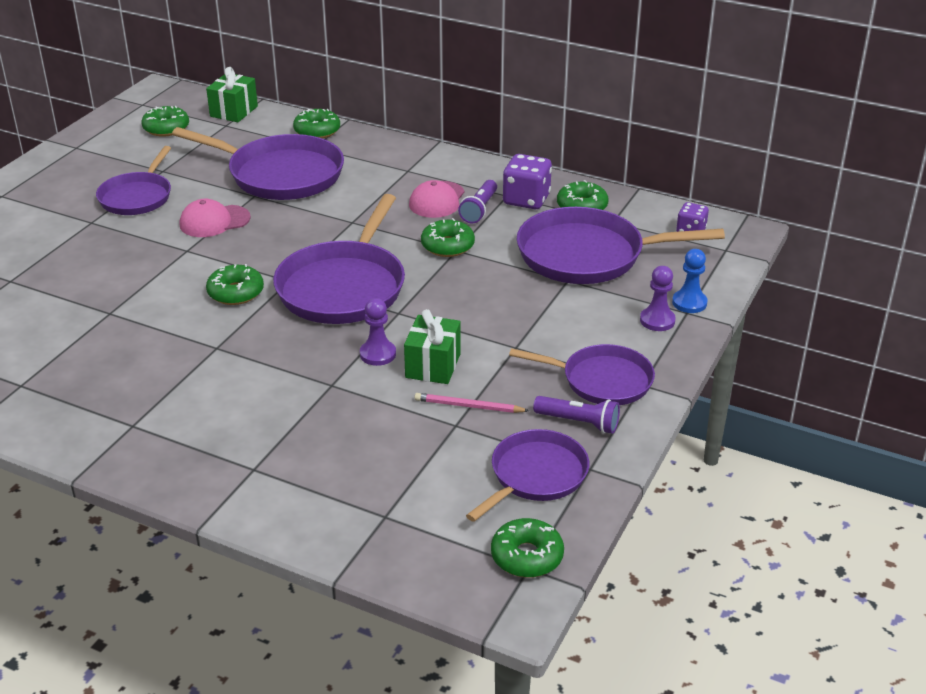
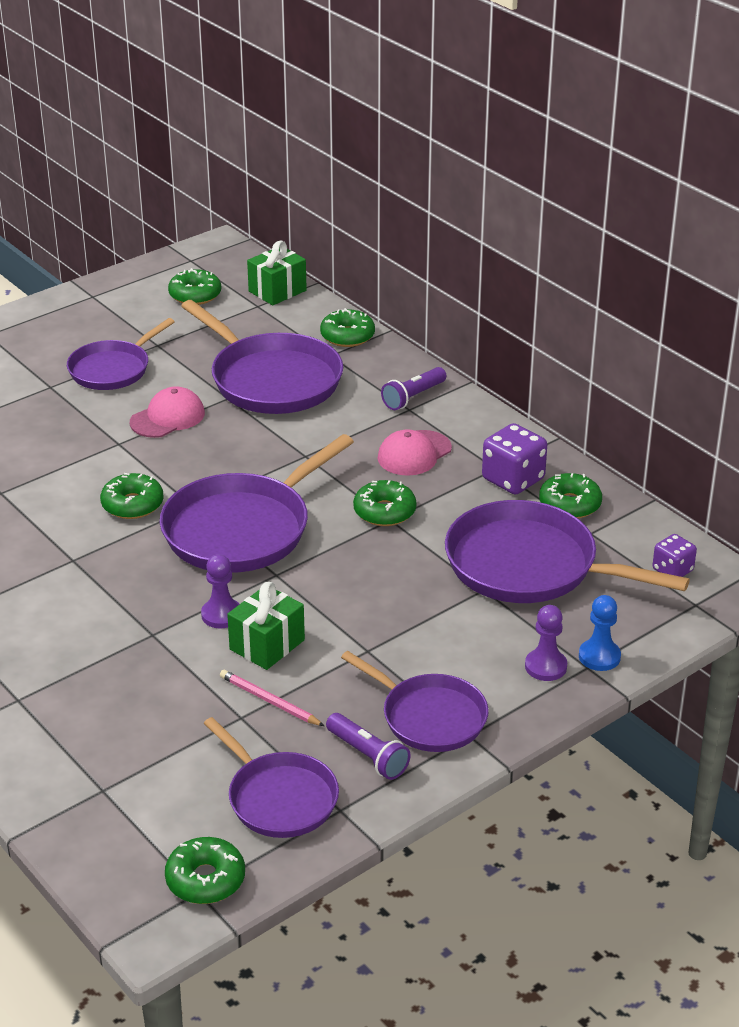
camera: 25 degrees right, 0 degrees up
pink cap [180,199,251,237] -> pink cap turned 135 degrees clockwise [130,386,205,438]
purple flashlight [458,180,497,224] -> purple flashlight moved to [381,367,446,410]
purple pan [466,429,589,522] -> purple pan turned 75 degrees clockwise [203,717,339,838]

